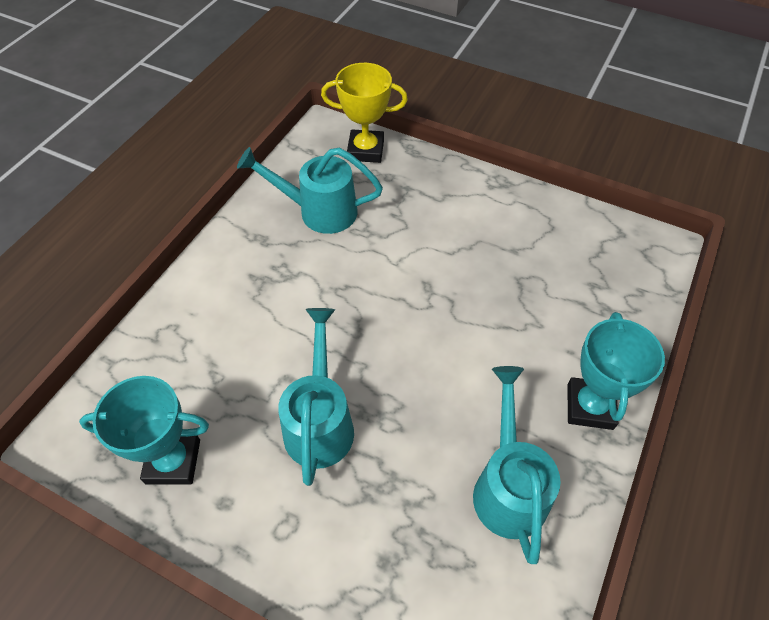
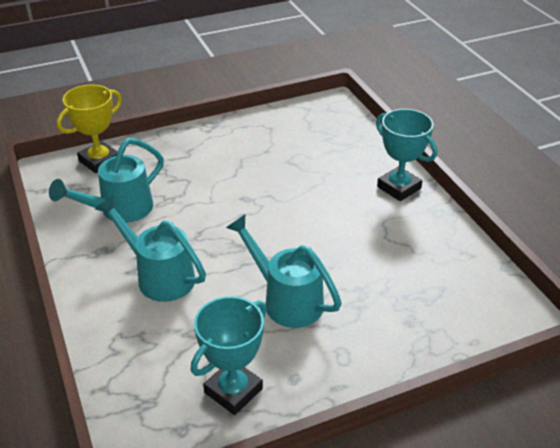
camera: 50 degrees left, 15 degrees down
turquoise watering can [473,366,561,564] -> turquoise watering can moved to [95,195,206,302]

